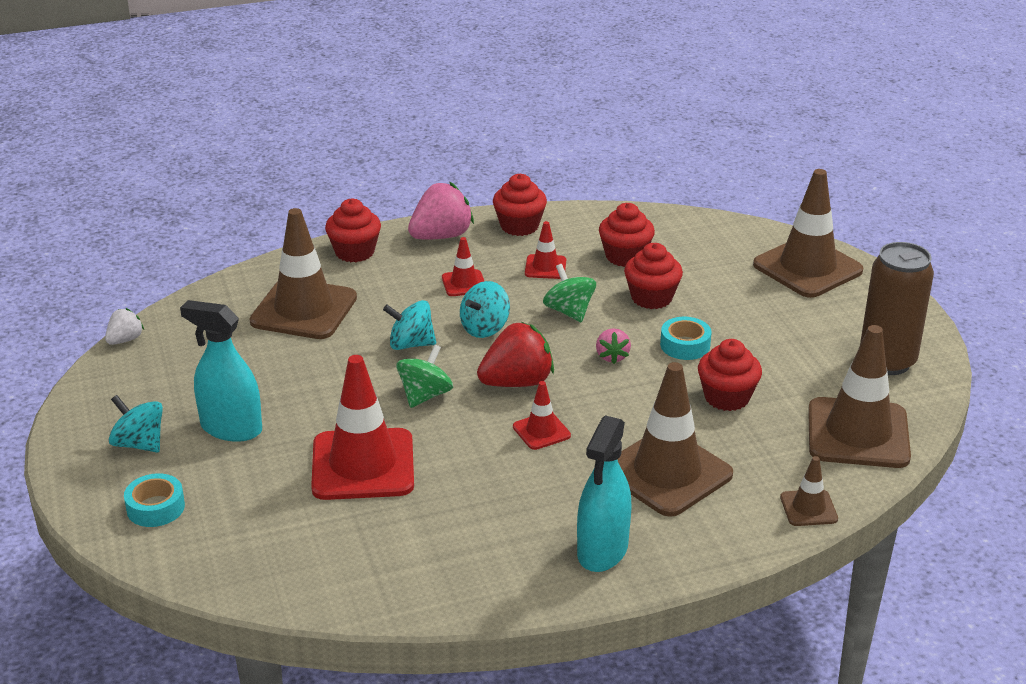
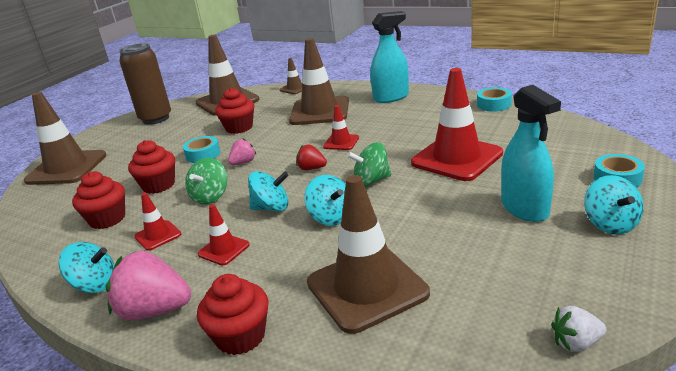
camera: 130 degrees left, 5 degrees down
red strawberry [477,322,554,387] -> red strawberry [296,144,327,170], size x0.54
red cupcake [493,174,547,236] -> turquoise spinning top [59,242,115,293]
none -> turquoise tape [477,87,512,112]

